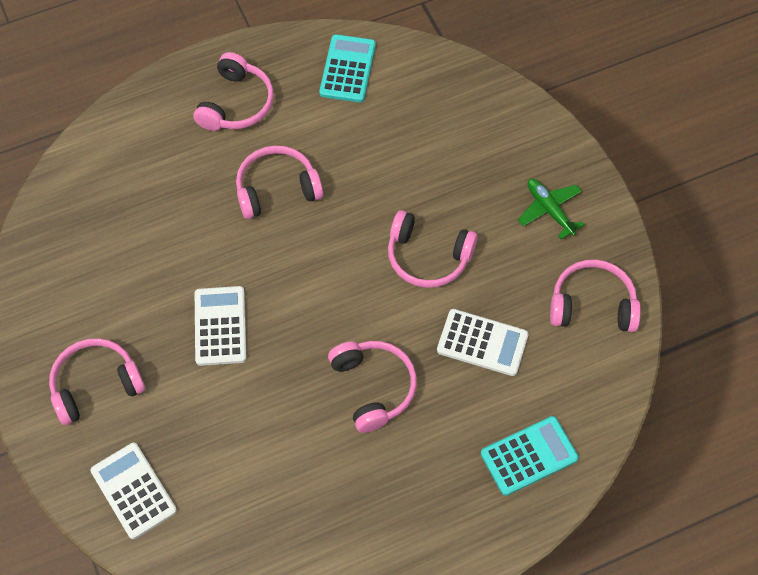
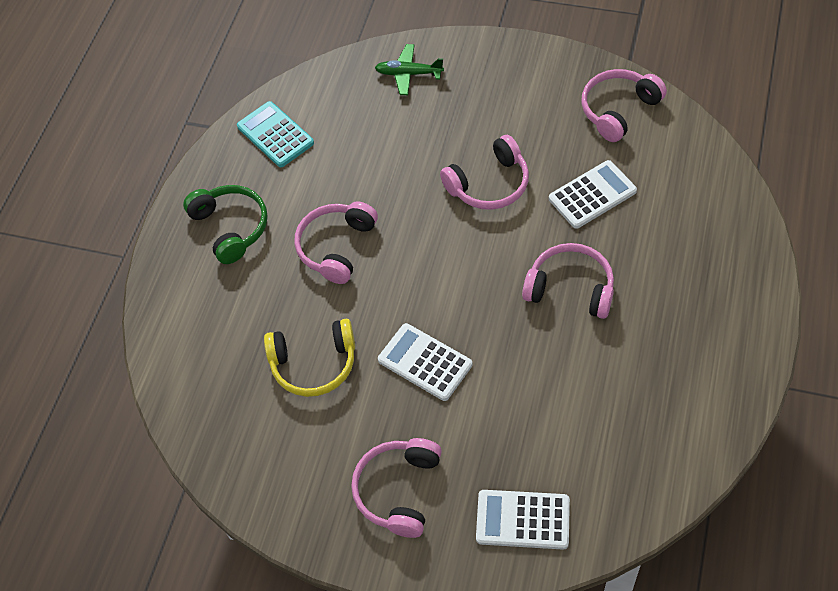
camera: 45 degrees left, 5 degrees down
pink headphones [193,52,274,131] -> green headphones [183,185,268,264]
turquoise calculator [481,416,579,496] -> none
green plane [518,179,585,239] -> green plane moved to [375,44,444,95]
none -> yellow headphones [264,319,355,397]

